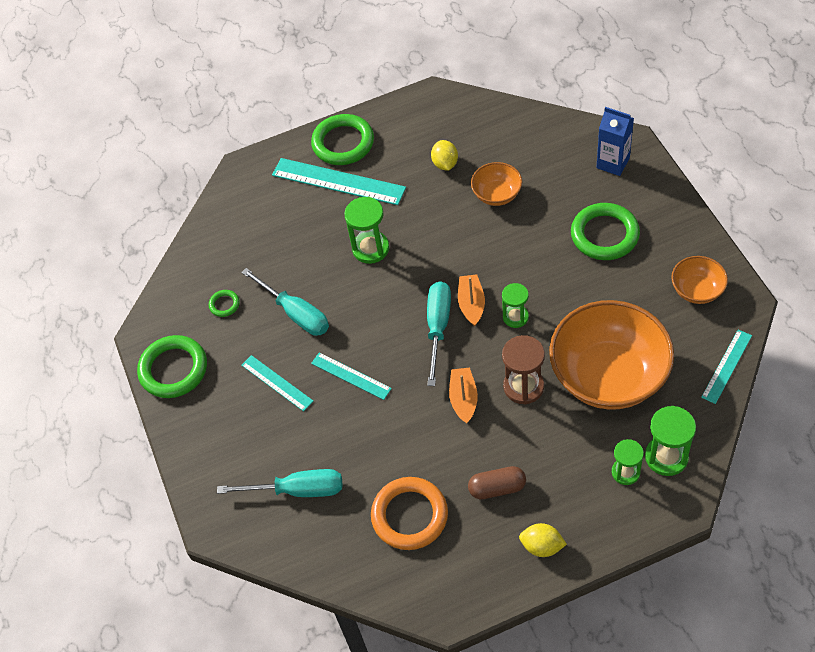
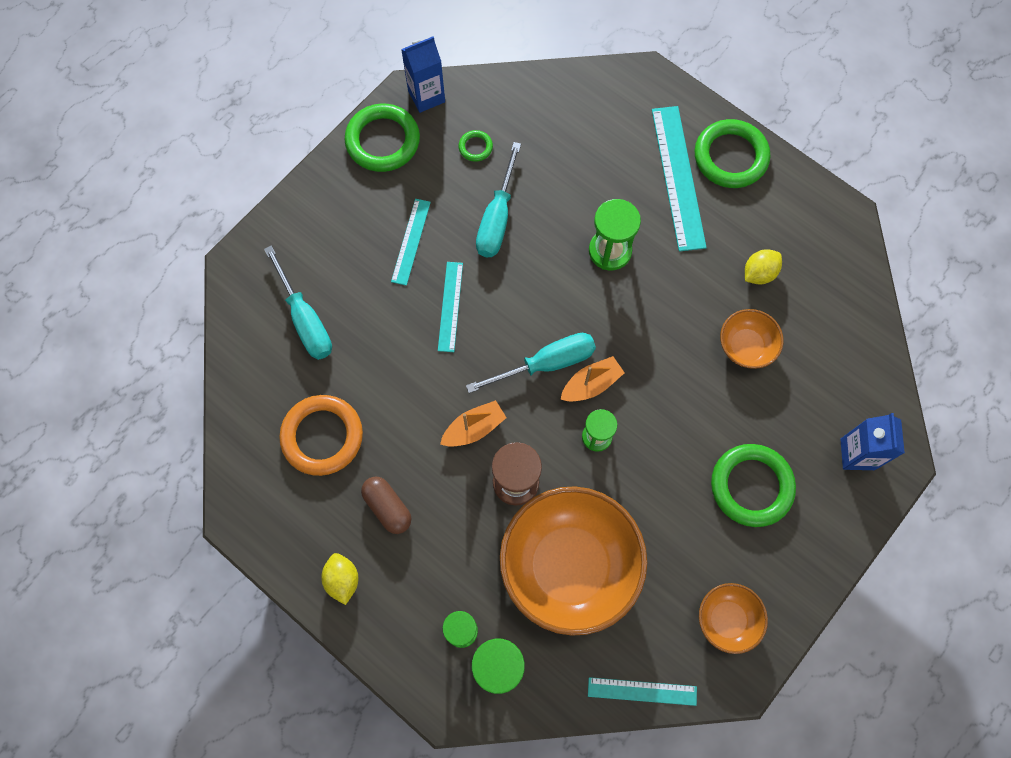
camera: 55 degrees right, 15 degrees up
none -> blue carton [401,36,445,113]

